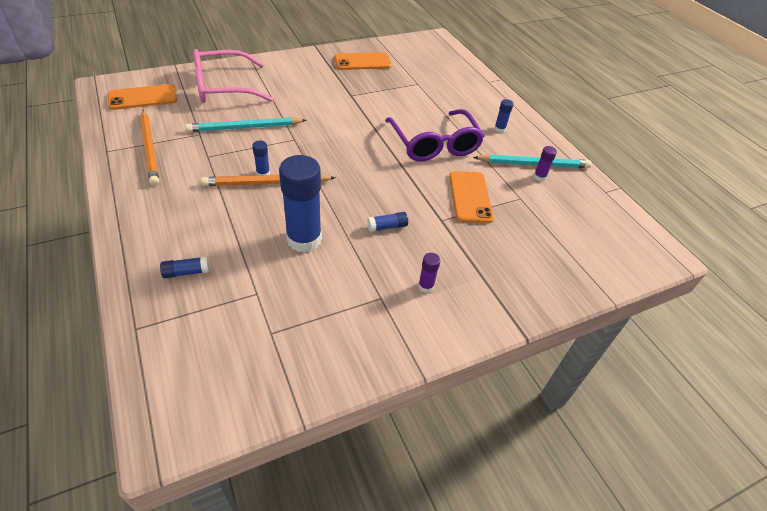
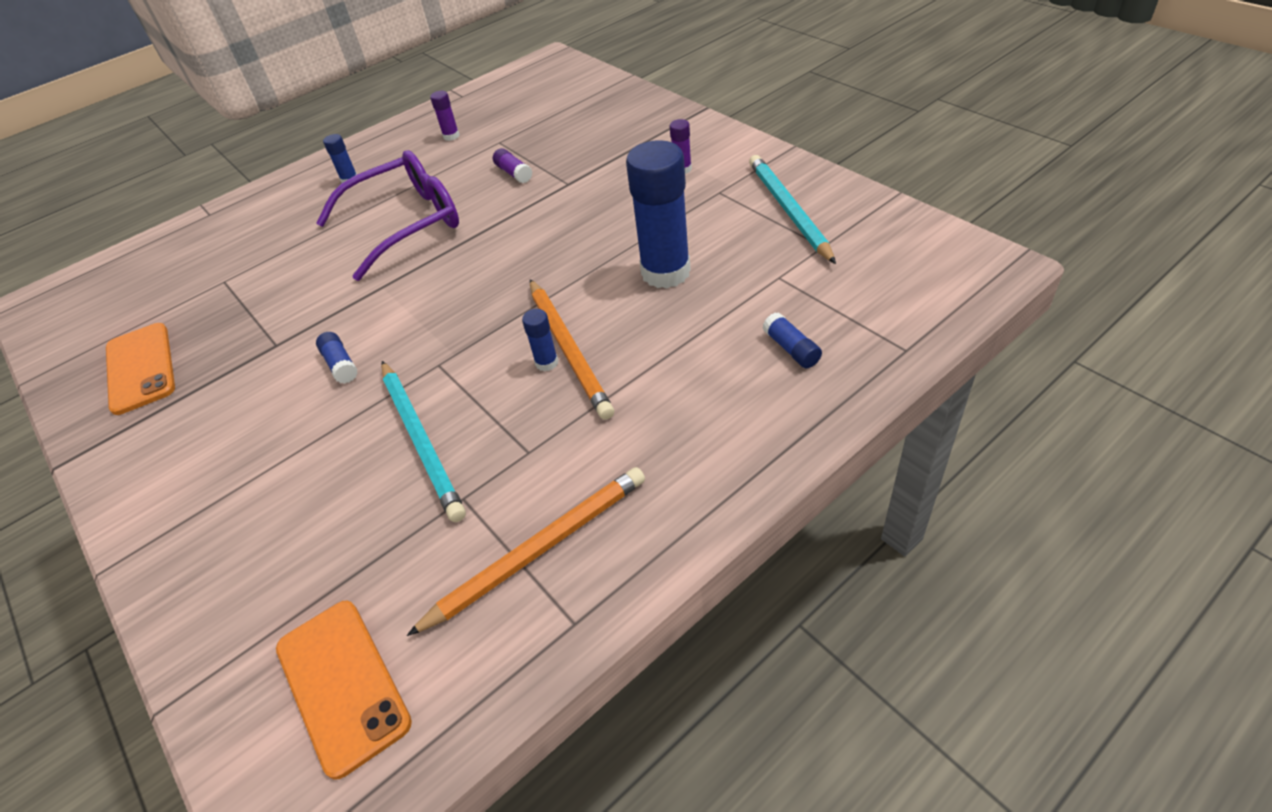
camera: 95 degrees left, 0 degrees up
pink glasses [193,49,273,103] -> none
blue glue stick [367,212,408,232] -> blue glue stick moved to [316,332,358,384]
orange phone [449,171,494,223] -> purple glue stick [493,148,532,183]
turquoise pencil [473,154,592,168] -> turquoise pencil moved to [749,155,836,264]

